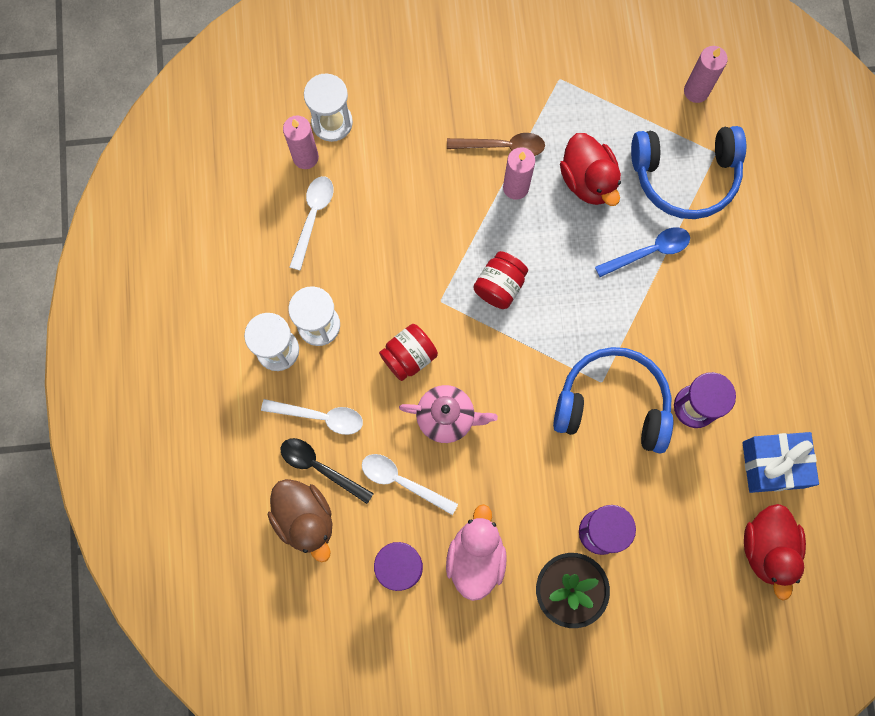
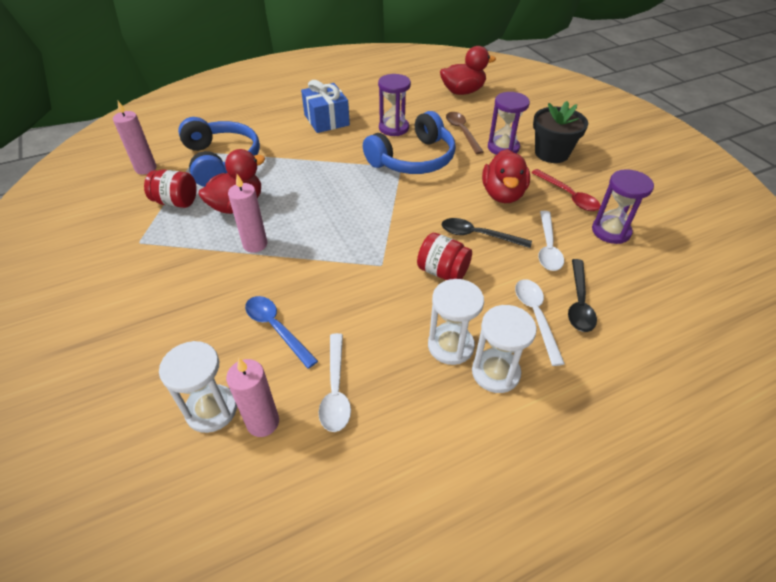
camera: 110 degrees left, 30 degrees down
brown duck [268,479,332,562] -> none
white spoon [290,176,334,271] -> white spoon turned 90 degrees counterclockwise [319,333,351,432]
pink teapot [399,385,498,443] -> black spoon [442,218,532,248]
pink duck [446,504,507,601] -> red spoon [531,169,601,211]
brown spoon [447,133,545,156] -> brown spoon moved to [446,112,483,154]
red jar [473,251,528,309] -> red jar moved to [144,169,197,208]
blue headphones [553,347,673,453] -> blue headphones turned 120 degrees counterclockwise [363,111,456,174]
blue spoon [595,227,690,277] -> blue spoon moved to [245,296,318,369]
blue gift [742,432,819,493] -> blue gift moved to [301,80,350,133]
none -> red duck [482,149,530,203]

